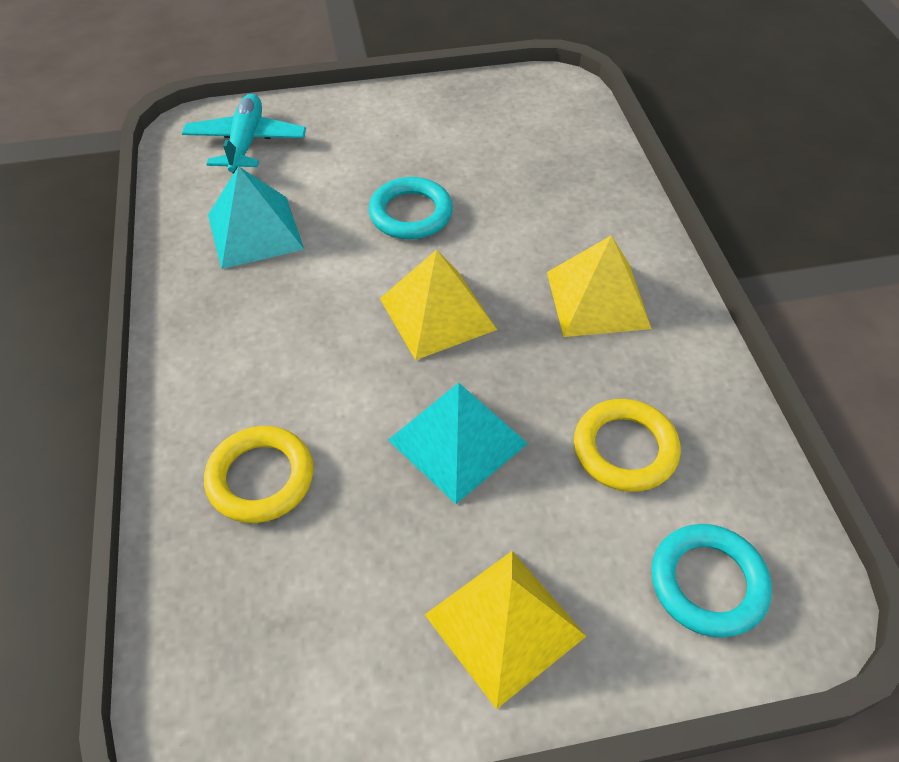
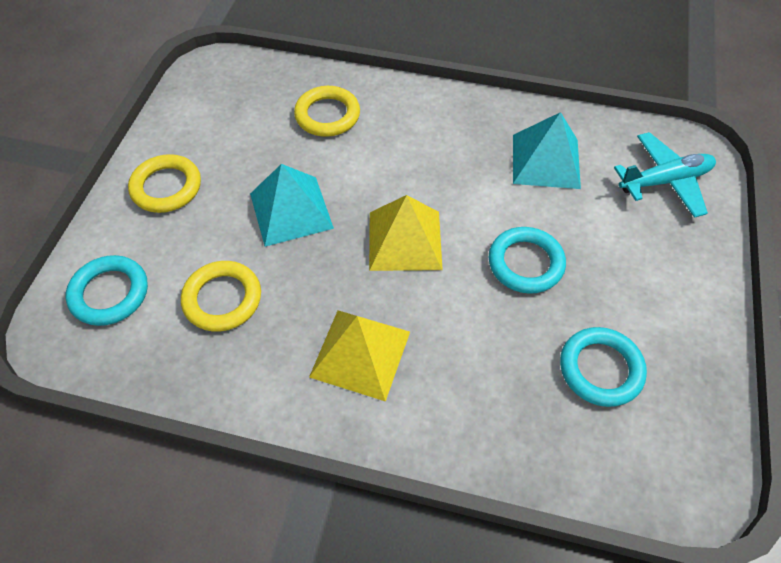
camera: 115 degrees right, 5 degrees up
turquoise plane [182,94,306,174] -> turquoise plane turned 45 degrees counterclockwise [614,132,716,218]
yellow pyramid [425,551,586,709] -> yellow ring [128,154,201,213]
none -> turquoise ring [560,327,647,407]

